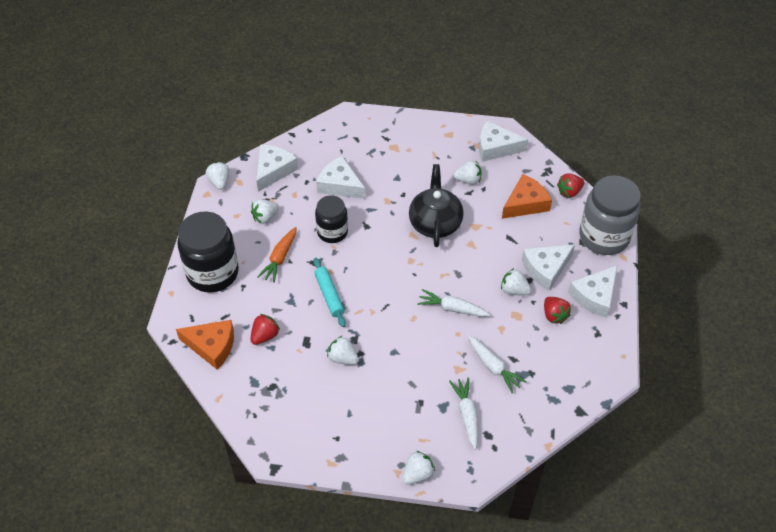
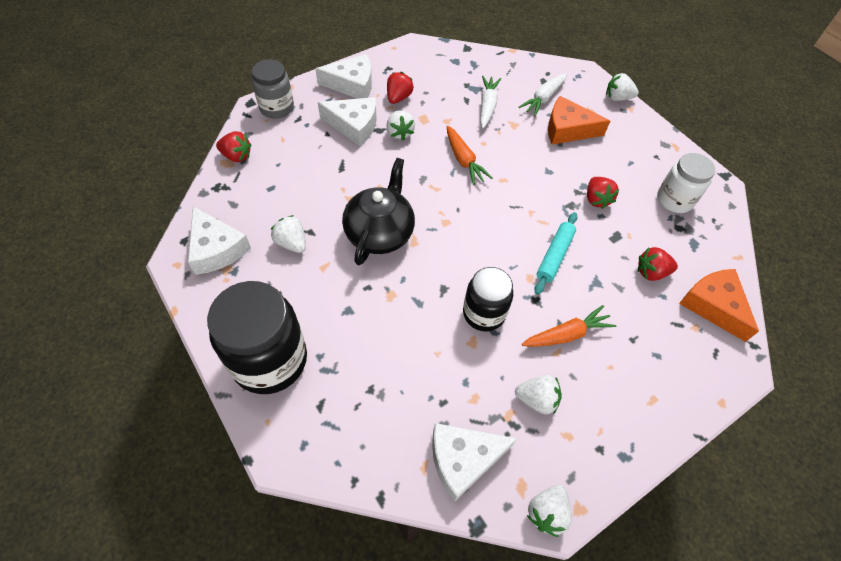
camera: 135 degrees left, 5 degrees up
black jar [177,212,239,292] -> black jar moved to [207,281,307,394]
white cheese [316,156,365,199] -> none
white strawberry [327,336,359,365] -> red strawberry [587,177,619,209]
black teapot [409,164,464,247] -> black teapot turned 150 degrees clockwise [342,158,415,265]
white carrot [417,289,491,317] -> orange carrot [447,126,493,185]
orange cheese [502,174,552,219] -> orange cheese moved to [548,96,610,144]
grey jar [579,175,641,255] -> grey jar [252,59,294,119], size x0.61
none -> white jar [657,153,715,213]

